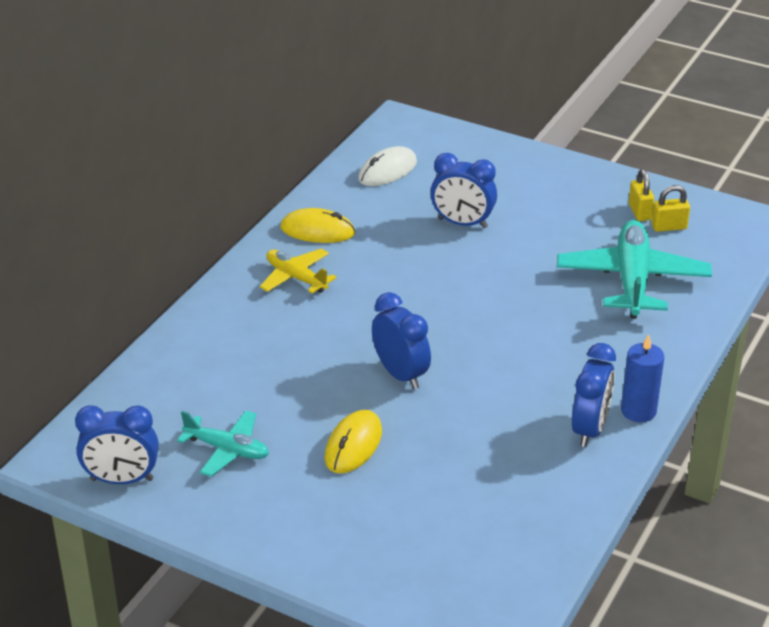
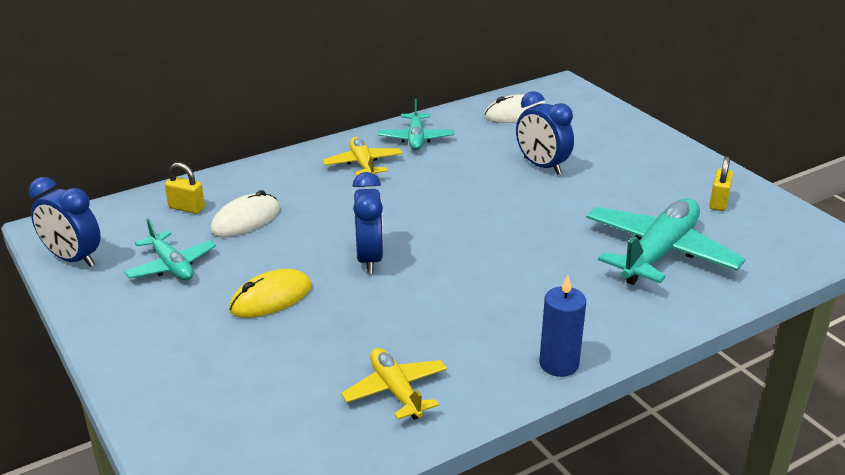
camera: 30 degrees right, 5 degrees down
yellow mouse [281,208,355,243] -> turquoise plane [378,99,454,150]
blue clock [572,343,616,447] -> none
yellow padlock [651,185,690,232] -> yellow padlock moved to [165,163,205,214]
none -> white mouse [210,190,280,237]
none -> yellow plane [341,348,447,420]

